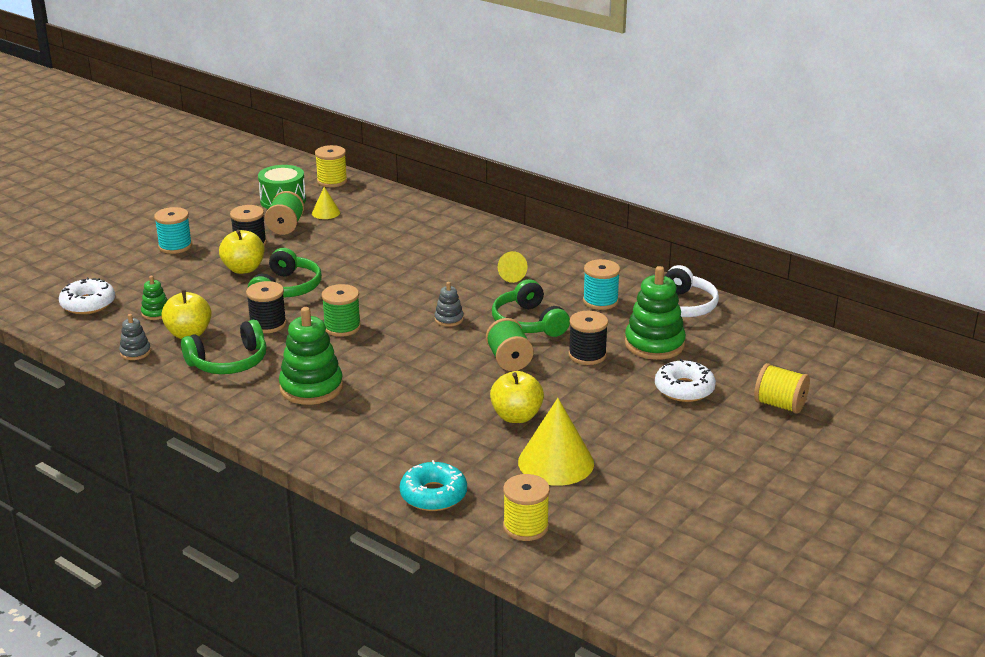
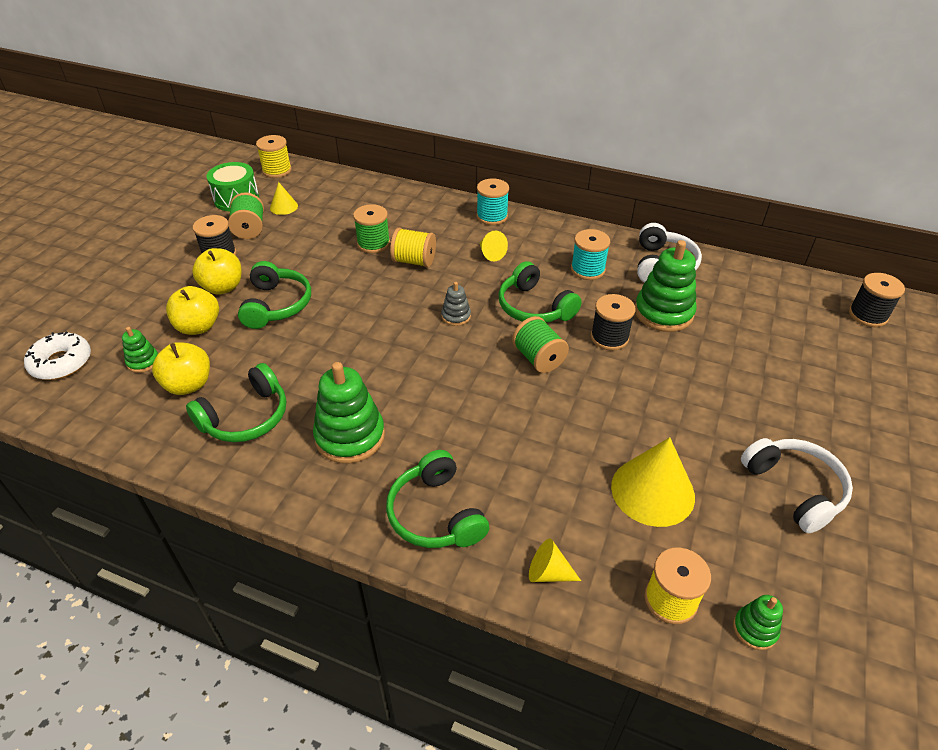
camera: 15 degrees left, 15 degrees up
grey stacking toy [119,314,151,360] -> none
turquoise spool [154,207,192,254] -> turquoise spool moved to [477,179,509,225]
black spool [246,281,287,333] -> black spool moved to [849,273,905,327]
green spool [321,284,361,337] -> green spool moved to [353,204,390,253]
turquoise donut [400,460,467,511] -> yellow cone [529,539,581,582]
yellow apple [490,371,544,423] -> yellow apple moved to [166,286,219,335]
white donut [655,359,716,402] -> none
yellow spool [754,363,810,414] -> yellow spool moved to [390,228,436,268]
none -> green headphones [386,450,489,548]
none -> green stacking toy [733,595,783,650]
none -> white headphones [741,438,853,533]

